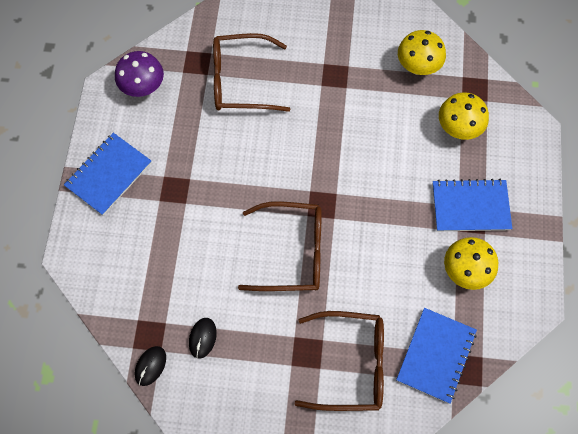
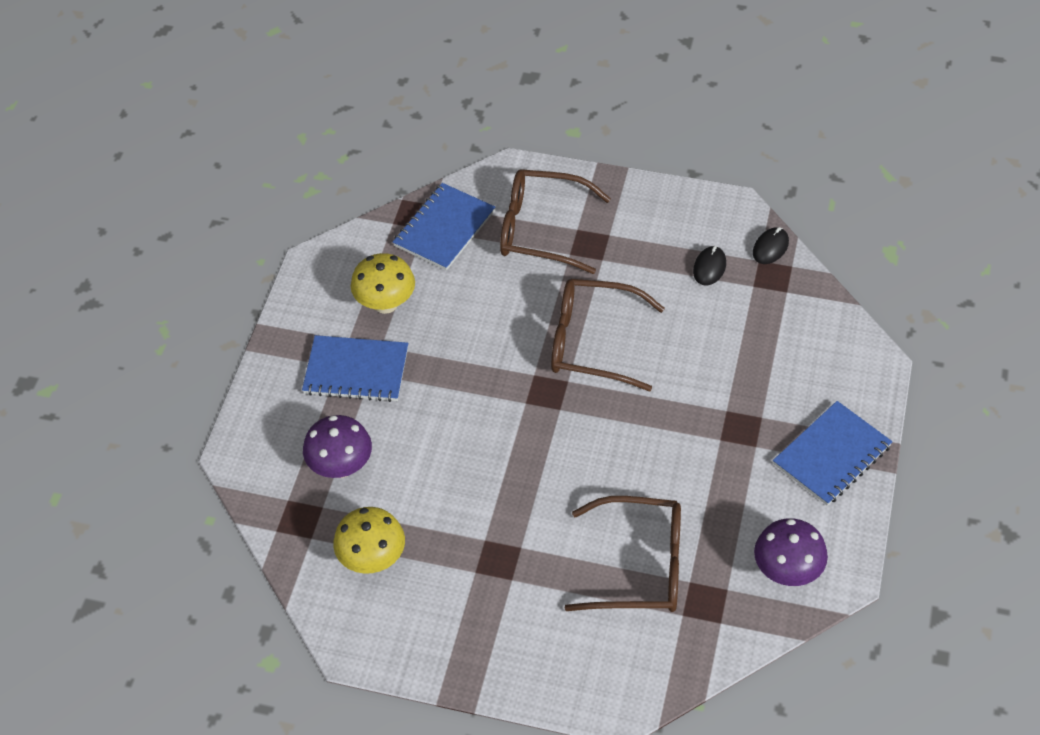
camera: 170 degrees left, 15 degrees down
yellow mushroom [439,92,489,140] -> purple mushroom [303,415,372,478]

